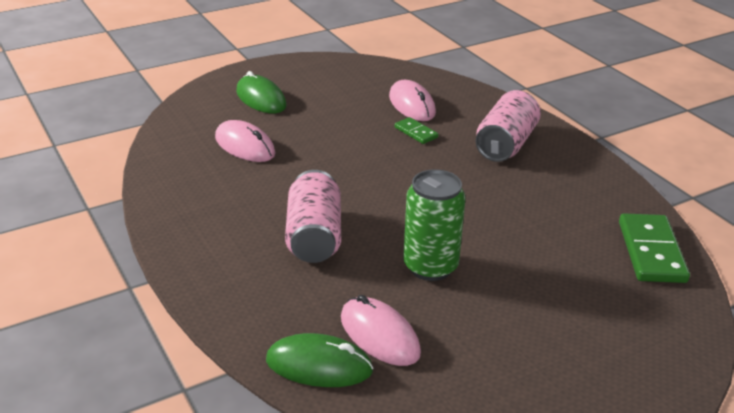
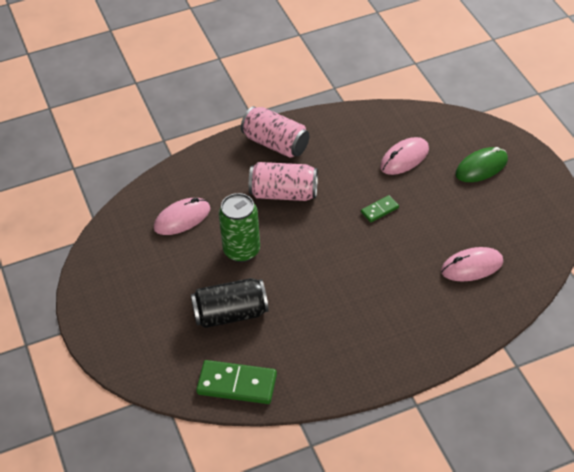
camera: 100 degrees right, 15 degrees up
green mouse [266,333,373,387] -> none
green domino [395,117,438,144] -> green domino moved to [361,195,399,222]
pink can [476,90,541,162] -> pink can moved to [241,106,309,158]
none -> black can [191,278,269,328]

